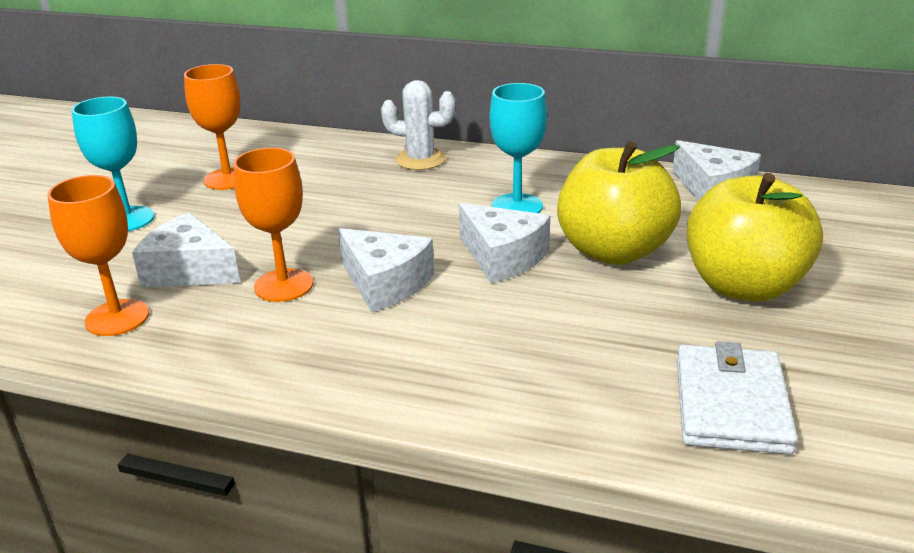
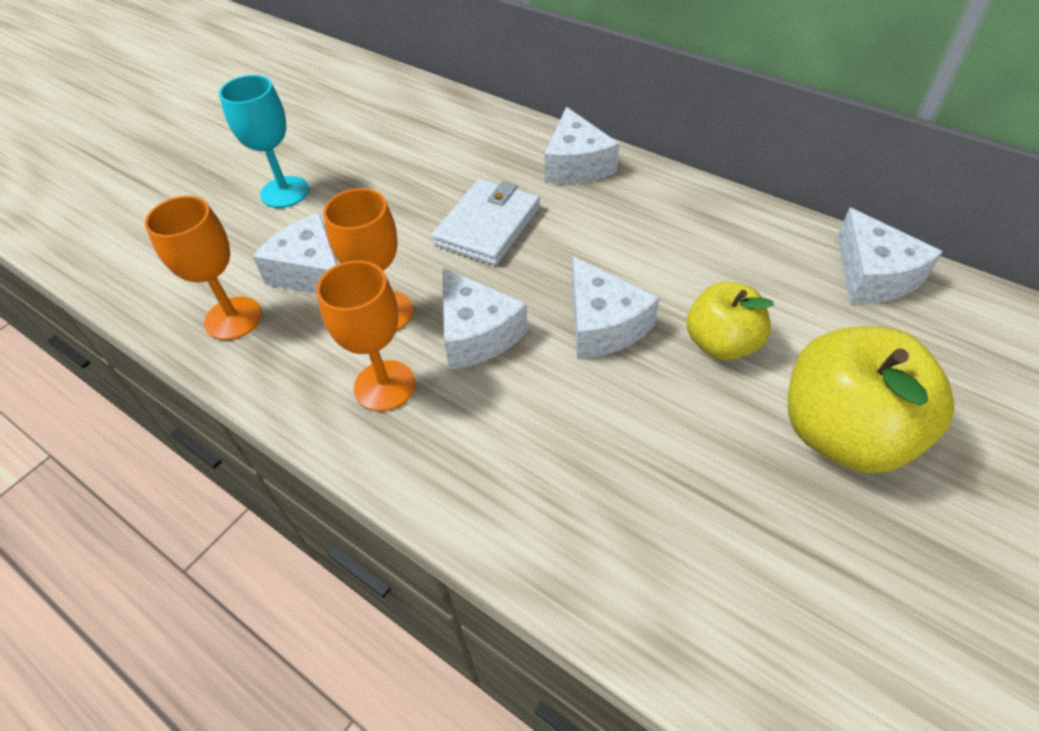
camera: 20 degrees right, 20 degrees up
orange goblet [184,64,241,190] -> orange goblet moved to [316,260,416,411]
white cactus [381,80,455,170] -> white cheese [545,107,619,184]
turquoise goblet [490,83,547,213] -> none
yellow apple [557,141,681,265] -> yellow apple [686,282,774,361], size x0.62
white wallet [677,341,798,455] -> white wallet moved to [432,179,540,265]

